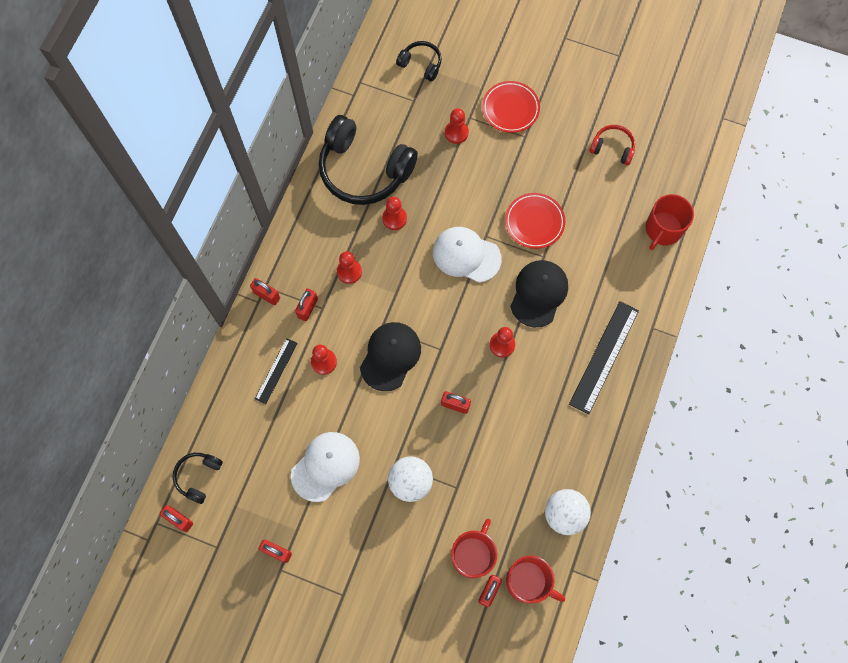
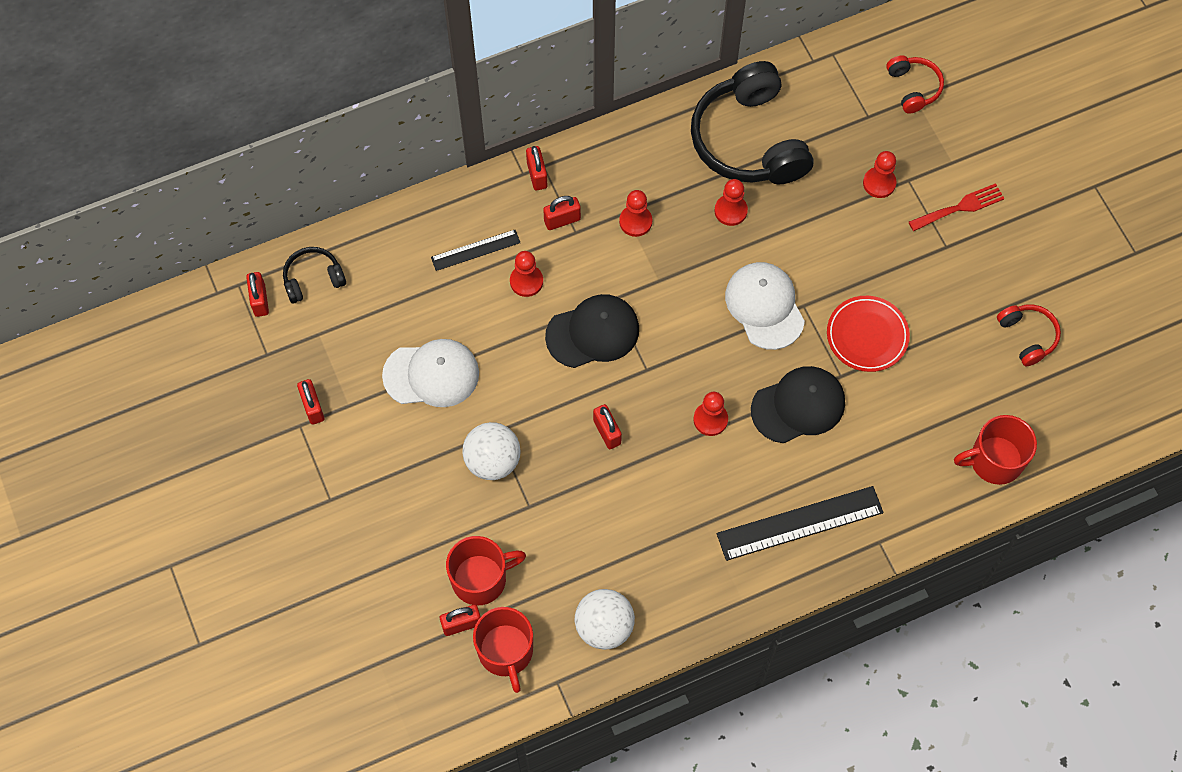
camera: 45 degrees right, 5 degrees down
black headphones [396,41,442,82] -> red headphones [886,55,944,114]
red plate [482,81,540,133] -> red fork [909,183,1005,231]

